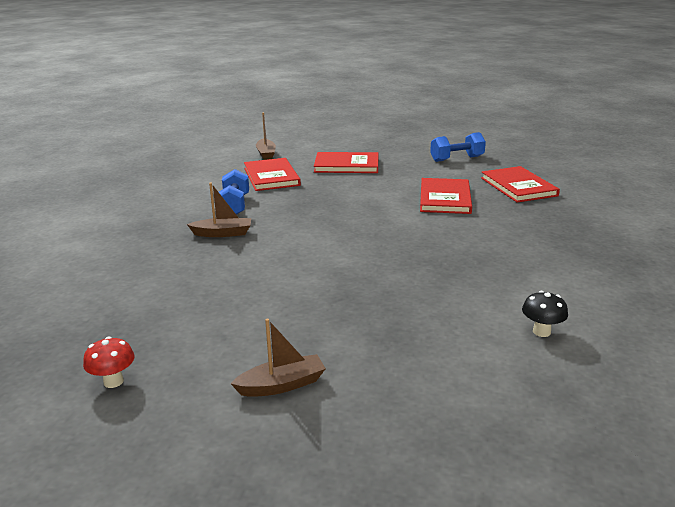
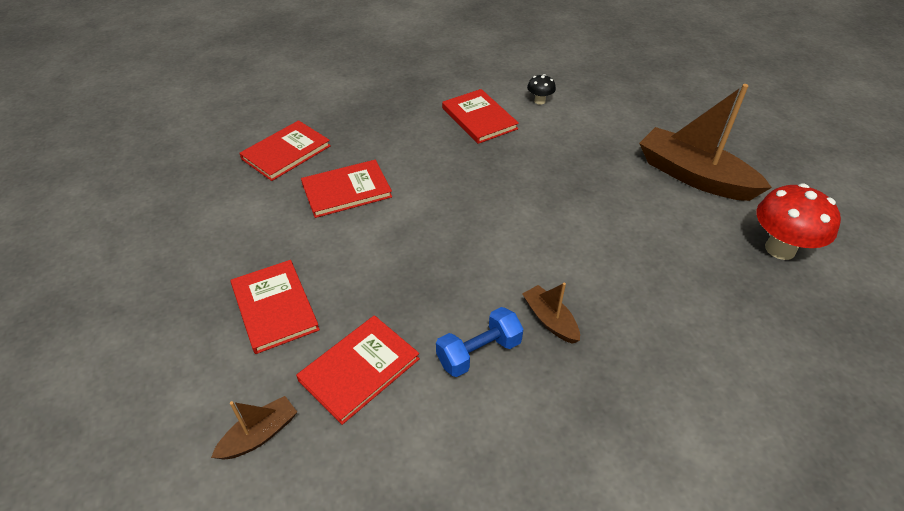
camera: 120 degrees left, 20 degrees up
red mushroom [83,337,135,388] -> red mushroom [757,184,841,260], size x2.03
brown boat [230,319,326,397] -> brown boat [639,84,772,201], size x2.08
blue dumbbell [430,132,486,162] -> none
none -> red book [442,89,519,144]

